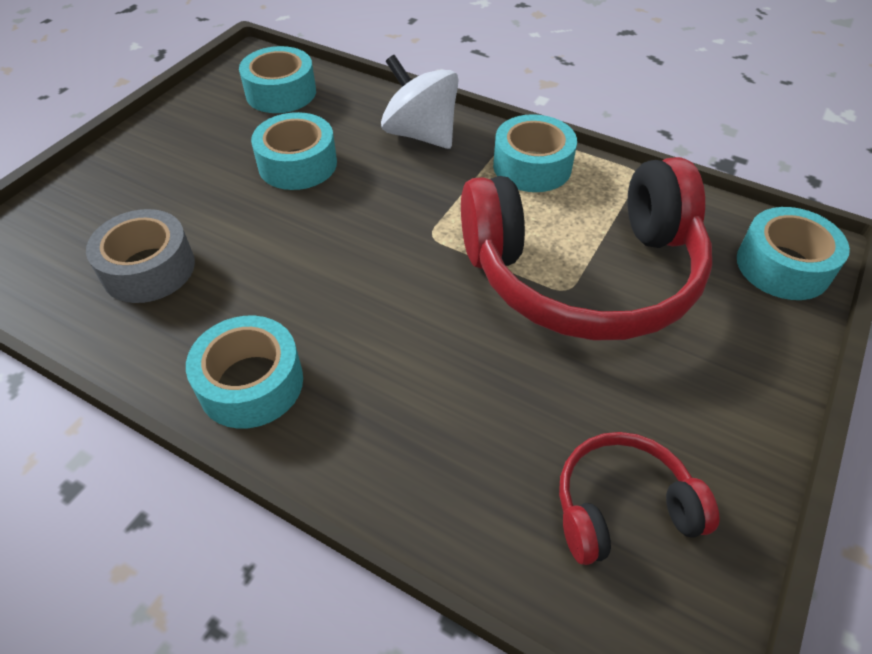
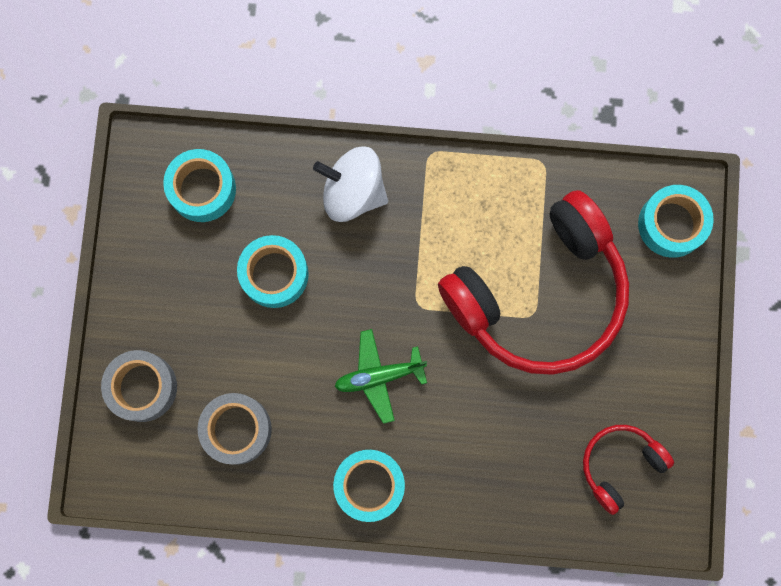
camera: 25 degrees left, 30 degrees up
turquoise tape [493,114,577,192] -> none
none -> grey tape [101,350,177,422]
none -> green plane [335,329,427,424]

